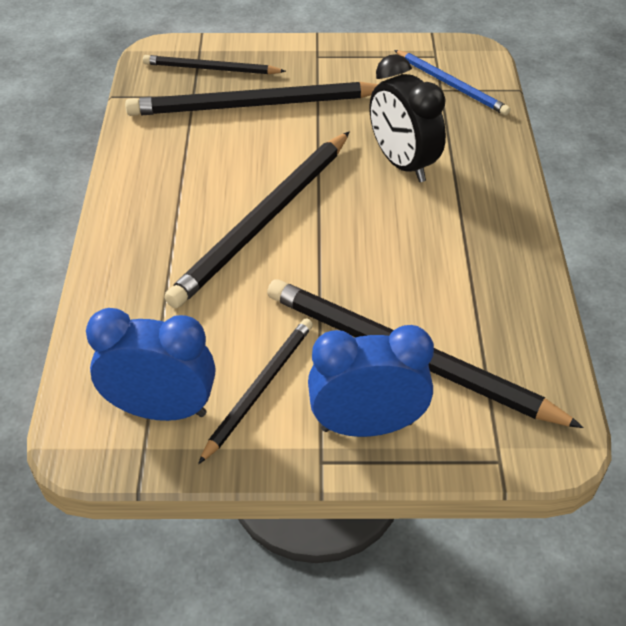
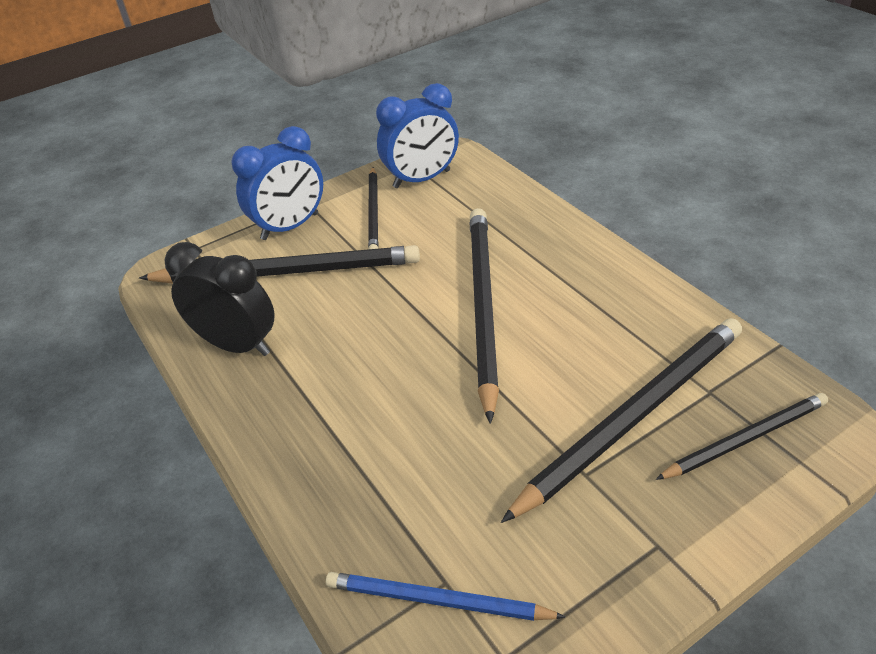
camera: 150 degrees right, 5 degrees down
black clock [370,54,446,182] -> black clock moved to [164,242,275,356]

